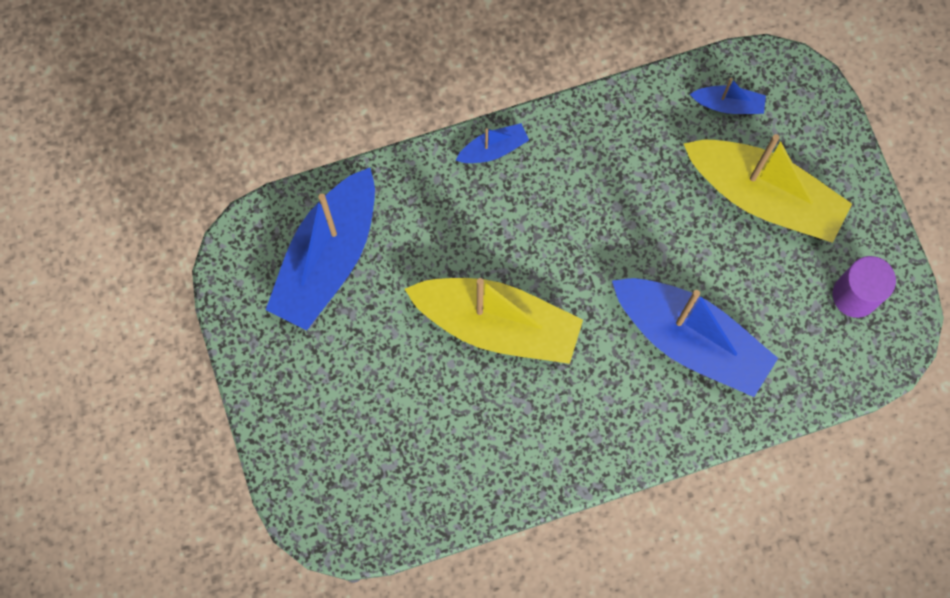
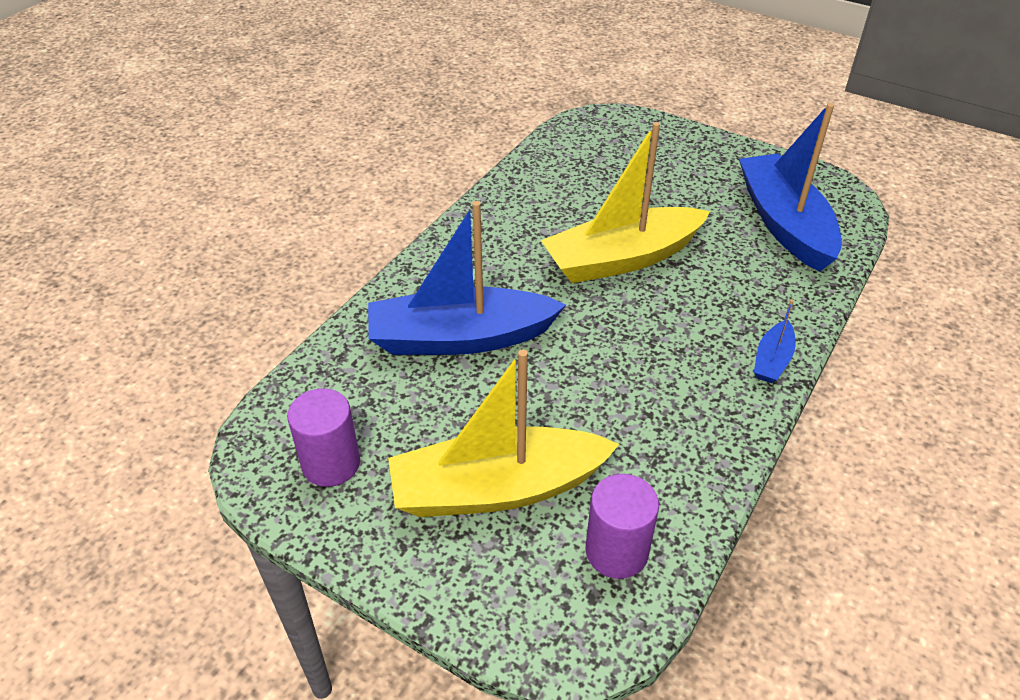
camera: 140 degrees right, 30 degrees down
blue boat [690,78,766,114] -> purple cylinder [586,474,659,579]

